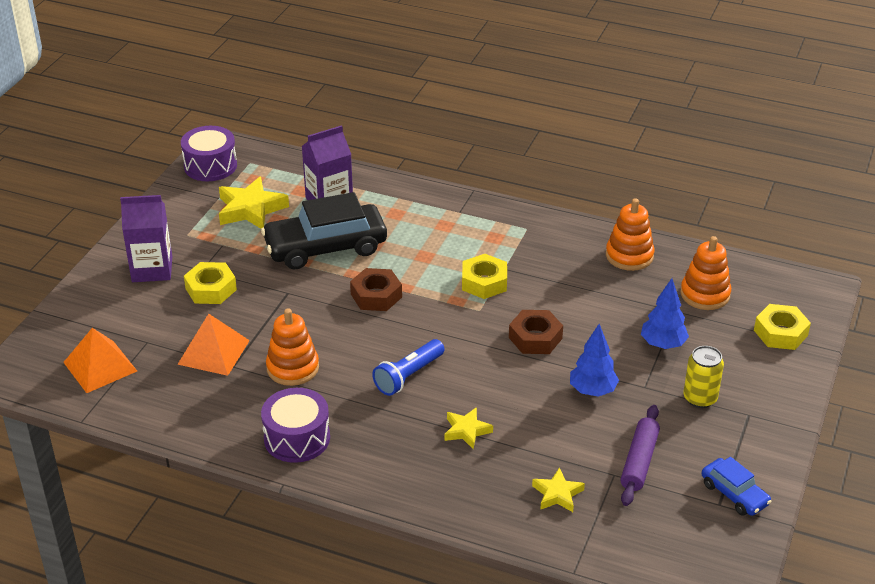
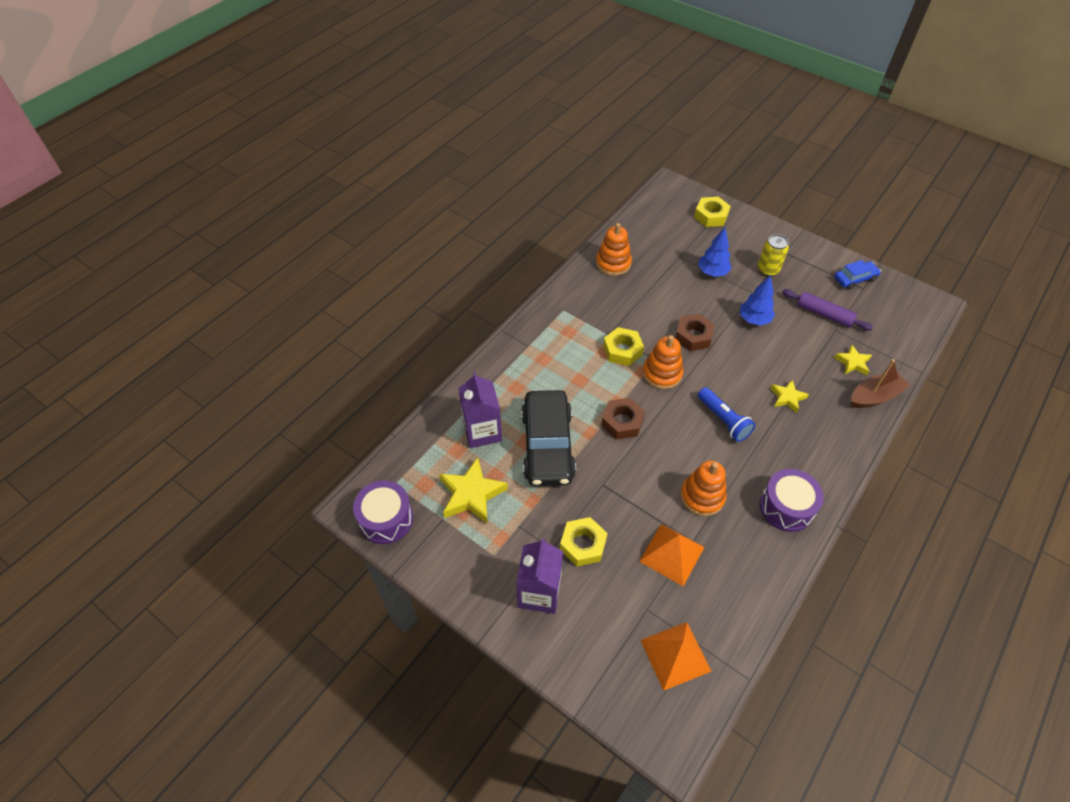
camera: 75 degrees left, 15 degrees up
orange stacking toy [680,236,731,310] -> orange stacking toy moved to [643,335,684,389]
none -> brown boat [851,359,910,408]

